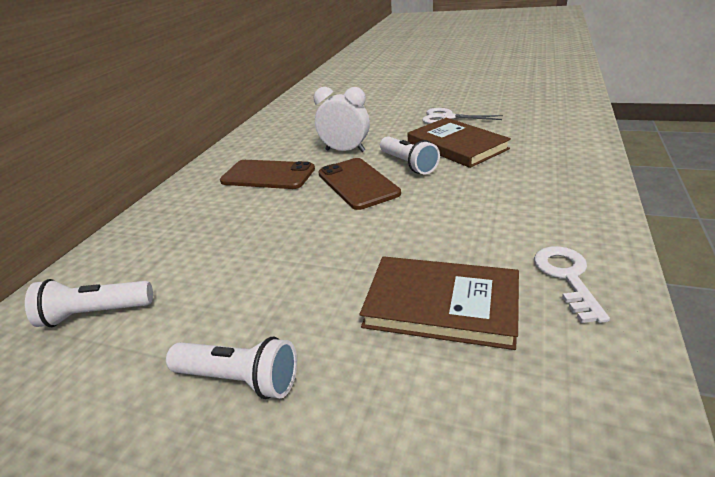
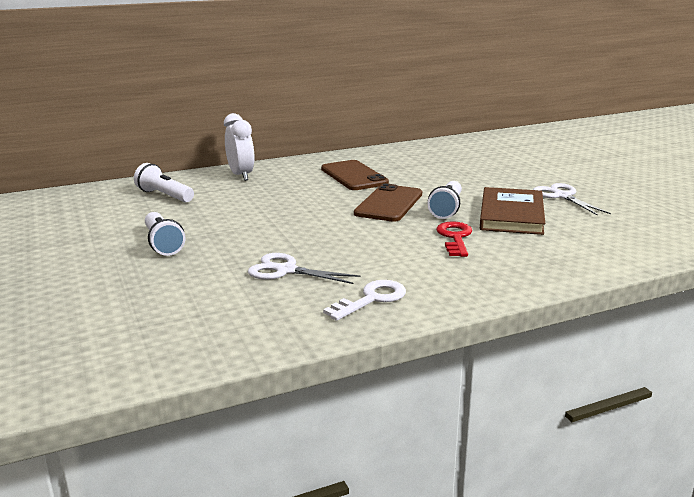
camera: 45 degrees right, 10 degrees down
white clock [313,87,370,152] -> white clock moved to [224,113,254,181]
brown book [360,256,519,350] -> white scissors [248,253,361,284]
none -> red key [436,221,472,257]

